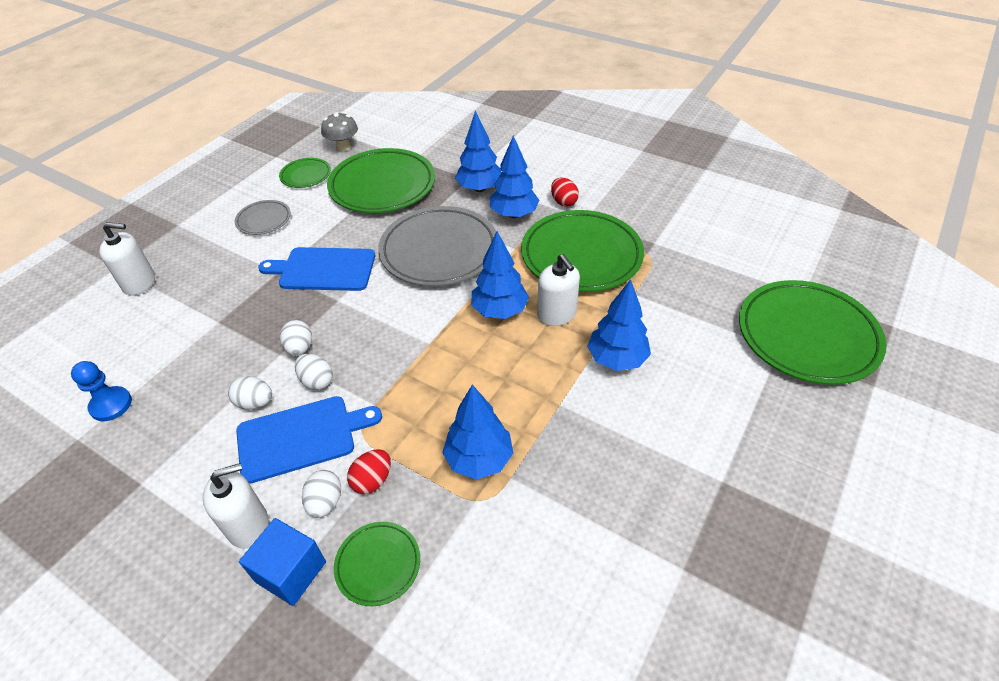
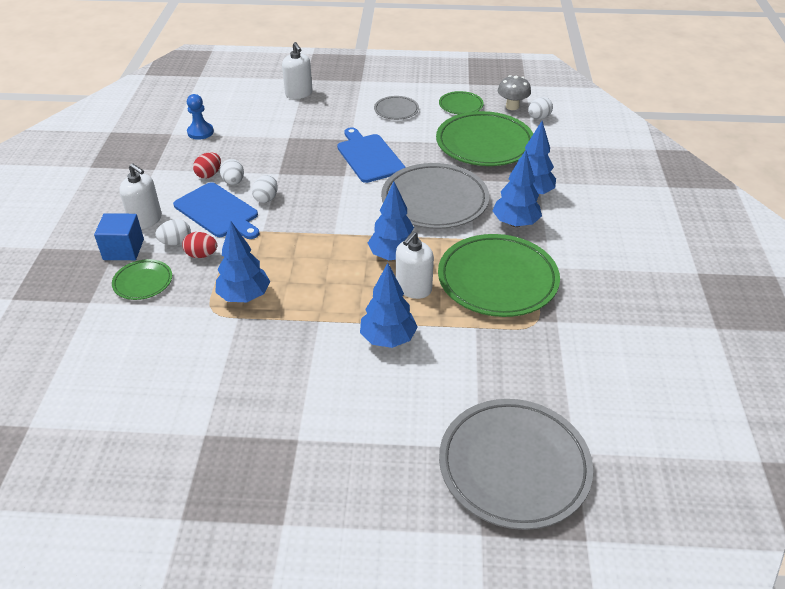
camera: 60 degrees right, 5 degrees down
white egg [280,320,312,356] -> white egg moved to [528,97,553,119]
red egg [551,177,579,207] -> red egg moved to [193,152,221,179]
green plate [739,280,887,385] -> grey plate [439,399,593,530]

